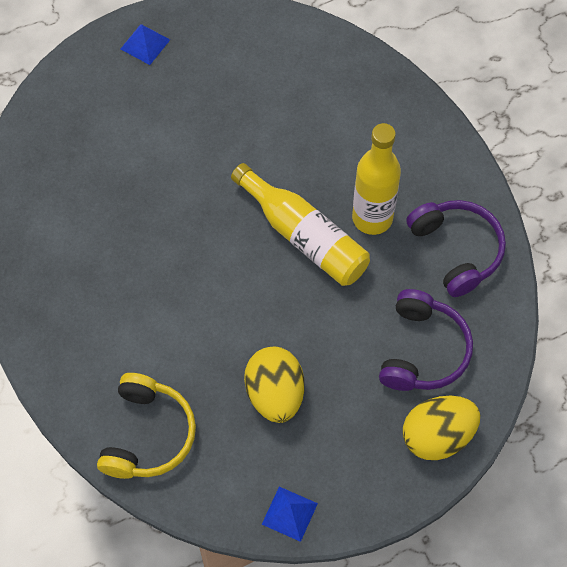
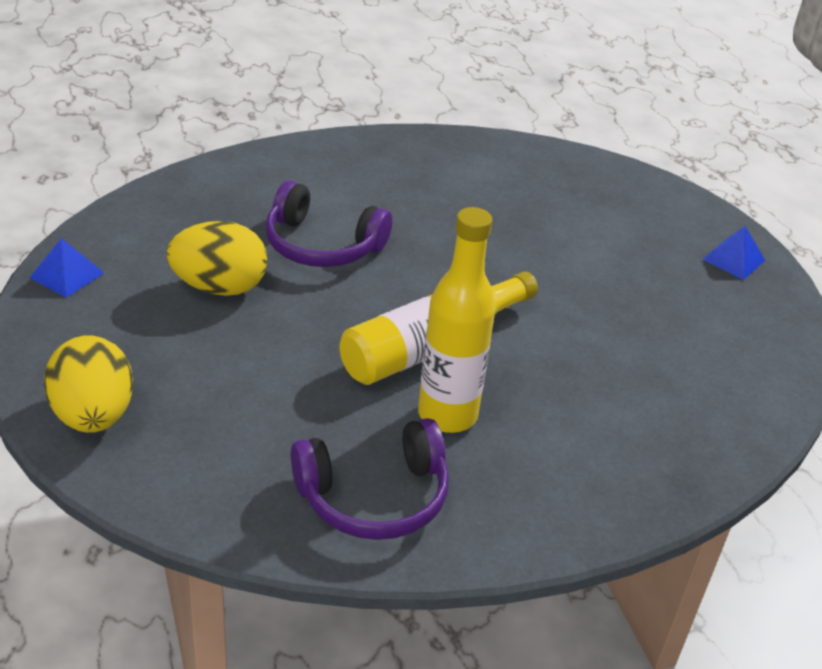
camera: 95 degrees right, 25 degrees down
yellow headphones [97,373,196,479] -> none
purple headphones [379,289,473,391] -> purple headphones moved to [265,181,392,267]

